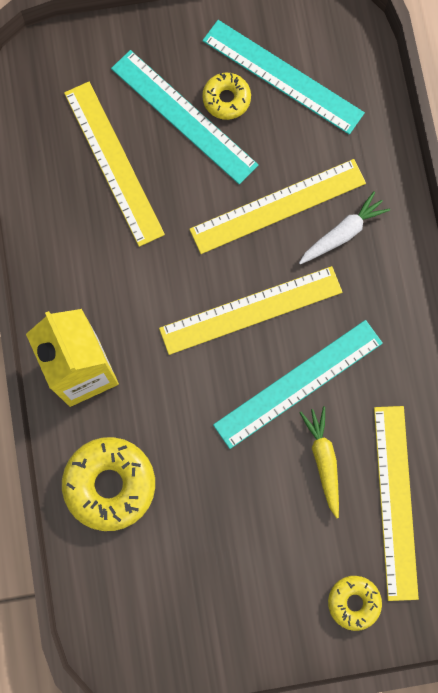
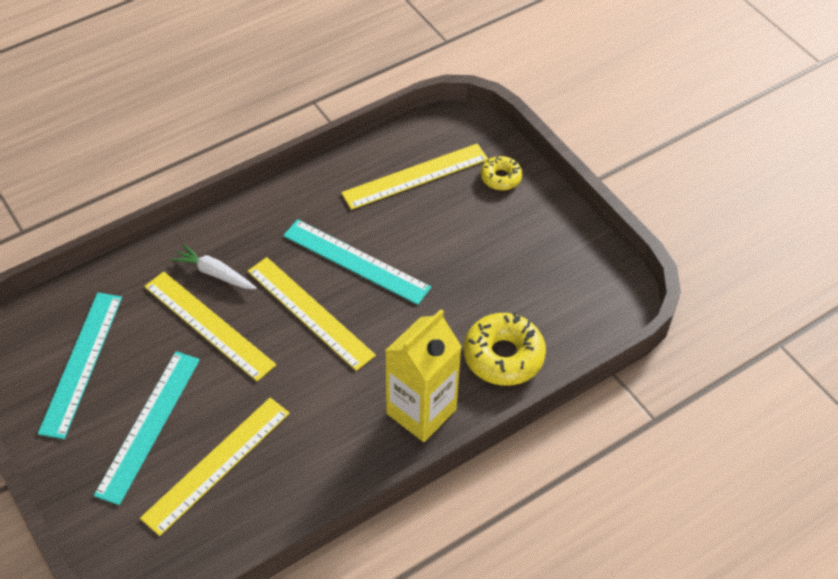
camera: 115 degrees left, 25 degrees down
yellow donut [202,73,251,120] -> none
yellow carrot [299,406,339,519] -> none

